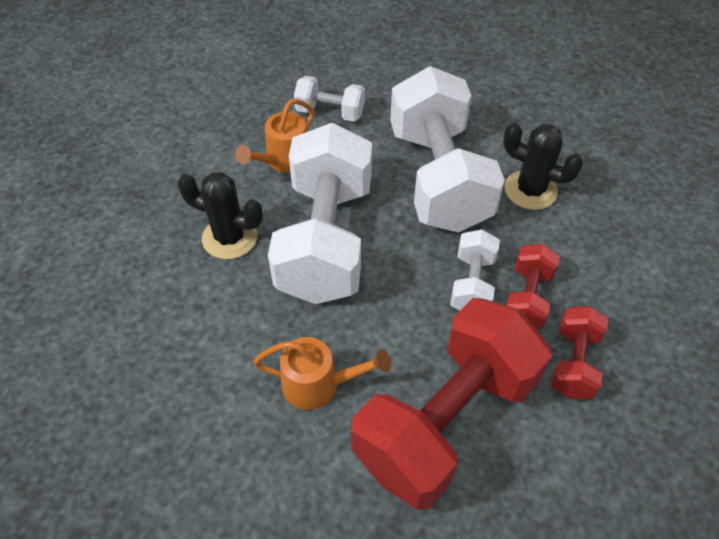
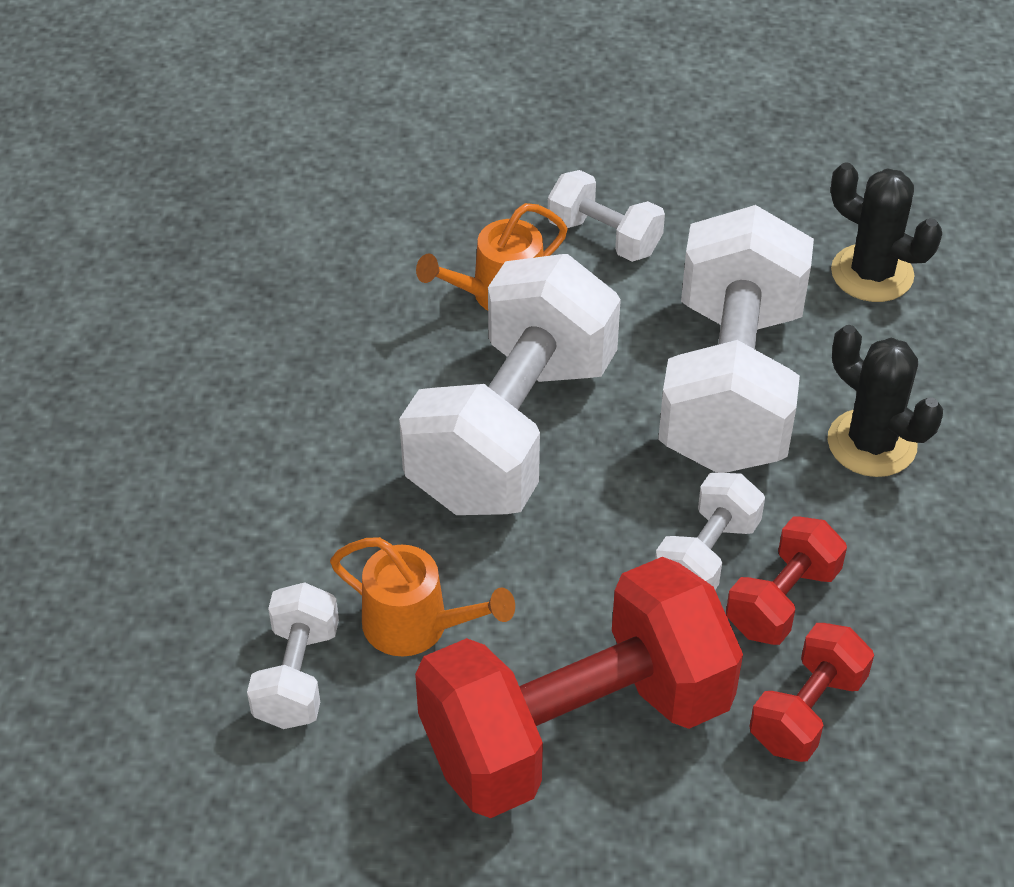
camera: 20 degrees right, 5 degrees down
black cactus [177,172,263,259] -> black cactus moved to [831,162,942,302]
none -> white dumbbell [247,582,339,729]

